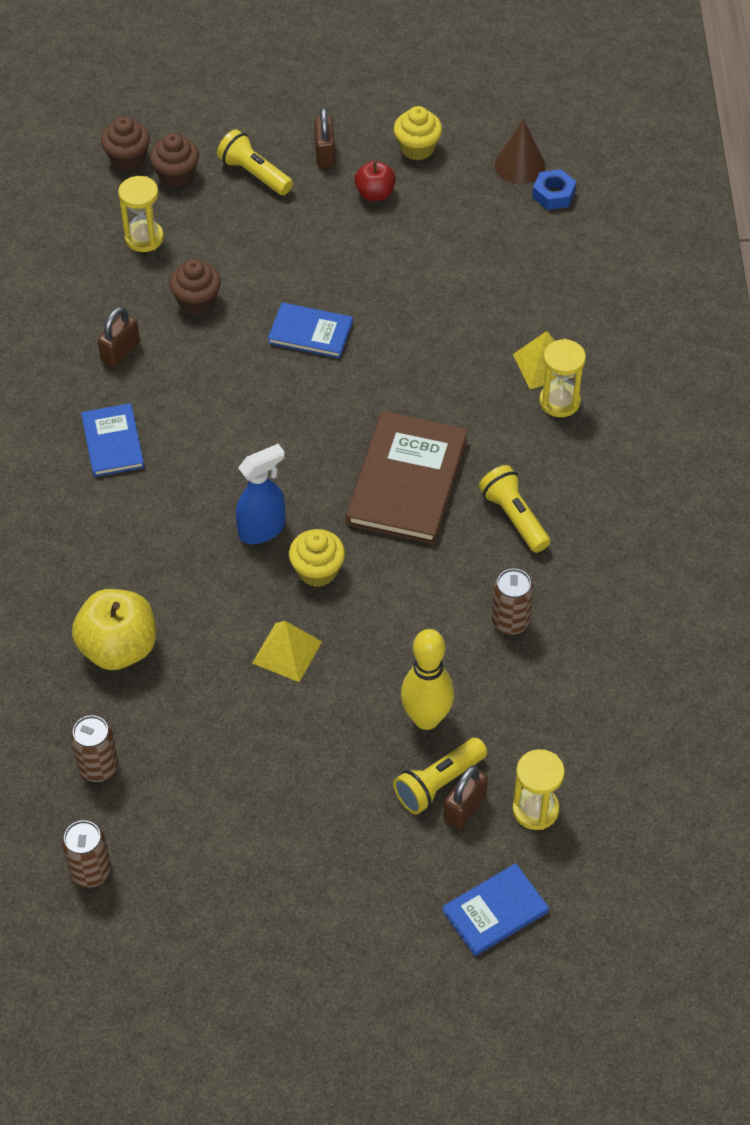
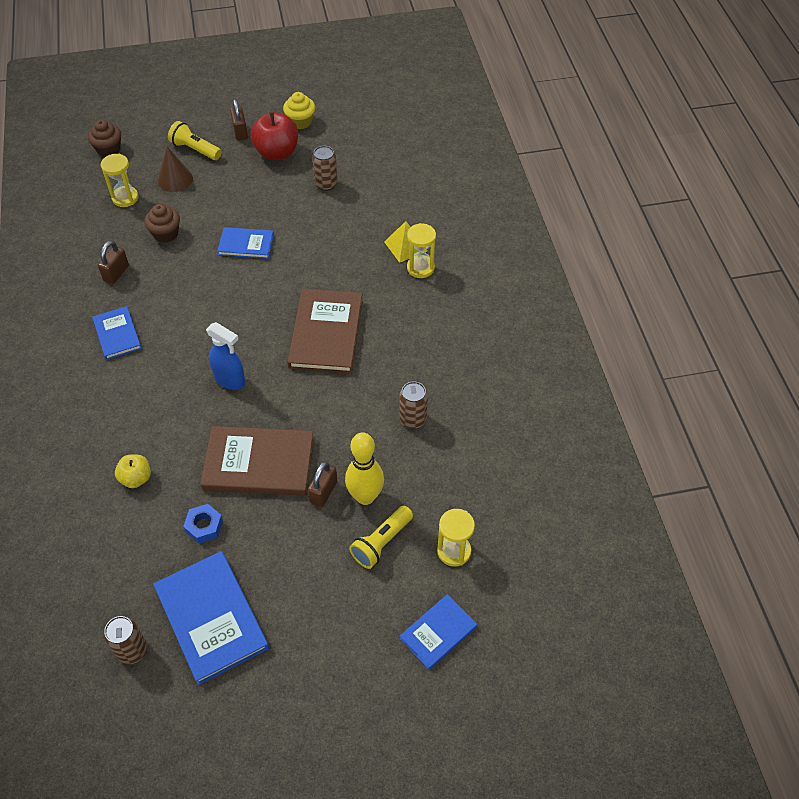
camera: 10 degrees left, 0 degrees up
brown can [71,715,118,782] -> brown can moved to [312,146,338,191]
yellow apple [72,589,156,670] -> yellow apple [115,454,151,488], size x0.57
brown cupcake [150,133,199,187] -> none
blue spray bottle [236,444,285,544] -> blue spray bottle turned 75 degrees clockwise [206,322,245,390]
yellow pyramid [252,621,322,682] -> brown book [200,426,314,496]
yellow cupcake [289,529,345,587] -> none
red apple [354,161,396,201] -> red apple [250,111,298,160], size x1.74
brown padlock [444,765,488,829] -> brown padlock moved to [308,461,338,507]
yellow flashlight [479,465,550,553] -> none
brown cone [494,119,546,184] -> brown cone moved to [158,147,193,192]
blue nut [532,169,576,210] -> blue nut moved to [183,504,223,543]
none -> blue book [153,551,269,685]

